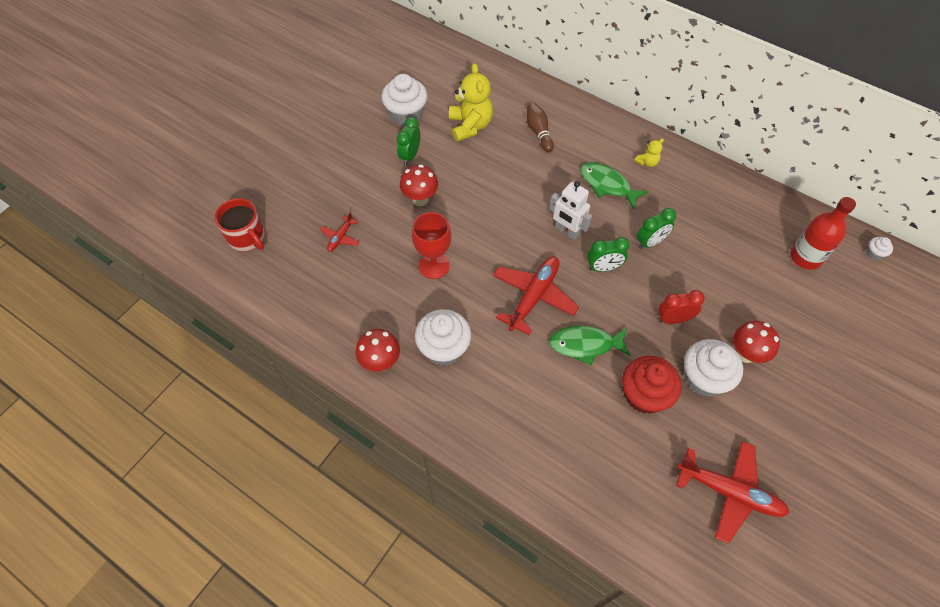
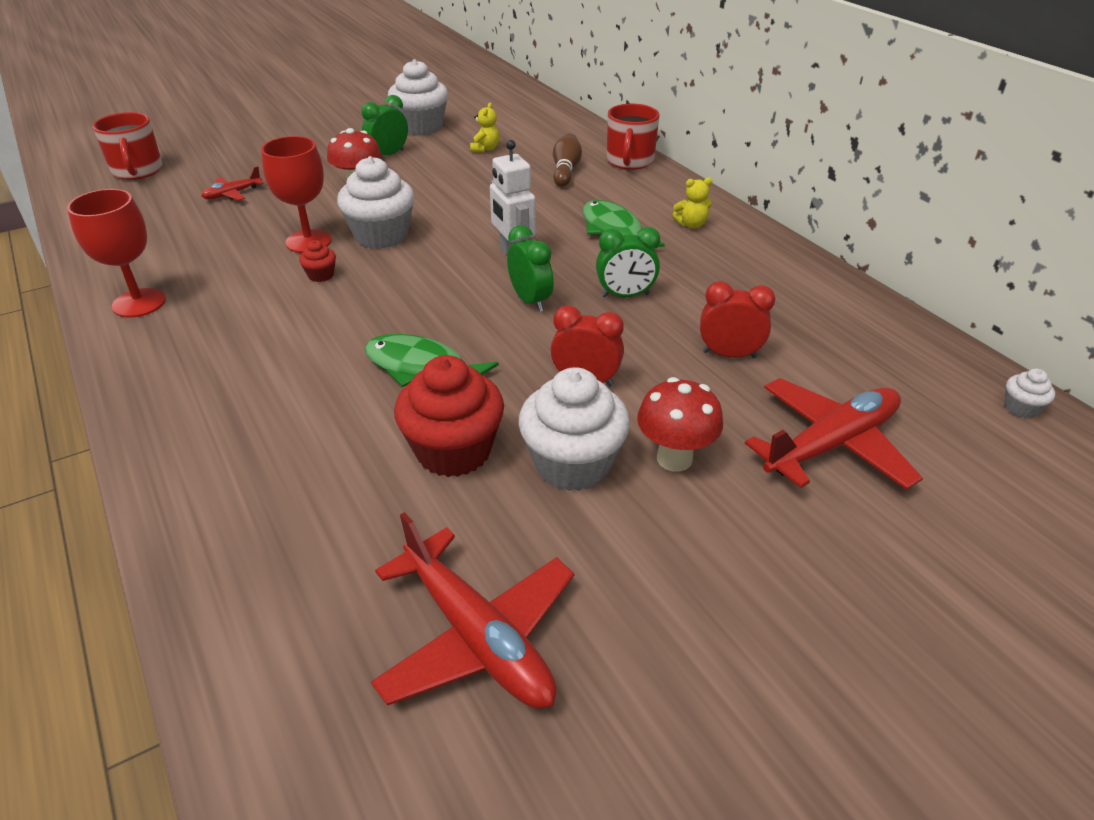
camera: 25 degrees right, 20 degrees down
red mushroom [356,329,400,372] -> red goblet [67,189,166,318]
white cupcake [415,309,471,366] -> white cupcake moved to [337,156,414,249]
yellow teddy bear [449,63,493,142] -> yellow teddy bear [470,103,500,152], size x0.48
red plane [493,256,579,335] -> red plane moved to [745,378,923,490]
green clock [587,237,630,272] -> green clock turned 135 degrees counterclockwise [507,225,554,312]
red bottle [790,197,856,270] -> none
none -> red cupcake [299,240,336,282]
none -> red mug [607,104,659,170]
none -> red clock [700,281,775,358]

